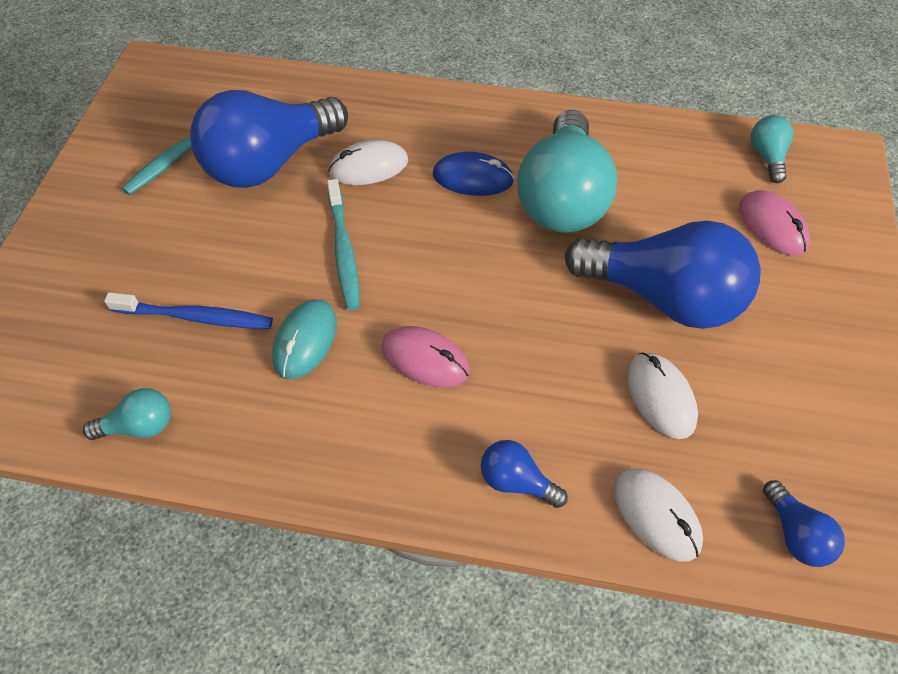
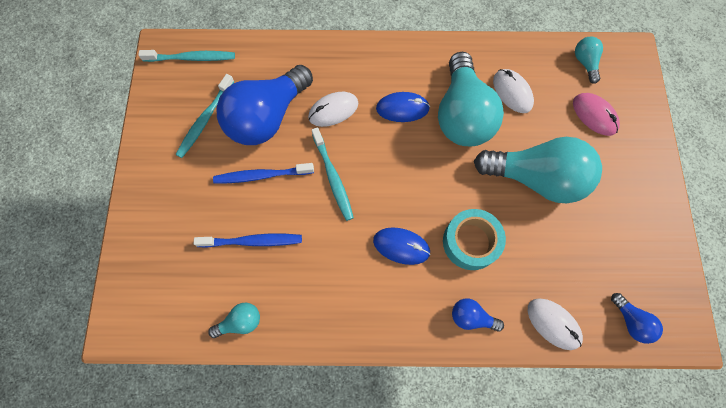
camera: 10 degrees left, 15 degrees up
turquoise mouse [272,299,337,379] -> none
pink mouse [382,326,470,387] -> blue mouse [373,227,431,265]
blue light bulb [565,221,761,329] -> turquoise light bulb [474,137,602,203]
white mouse [627,352,698,439] -> white mouse moved to [493,69,534,113]
none -> turquoise toothbrush [138,50,235,62]
none -> blue toothbrush [213,163,314,184]
none -> turquoise tape [443,209,506,270]

